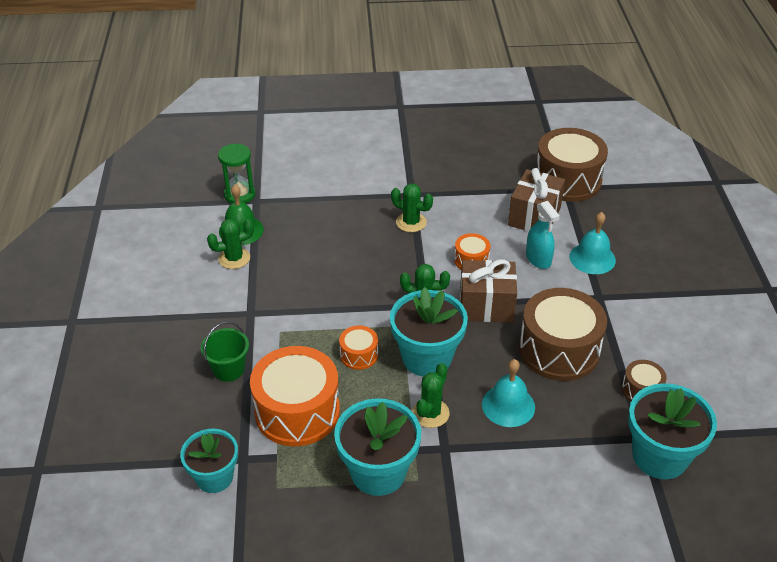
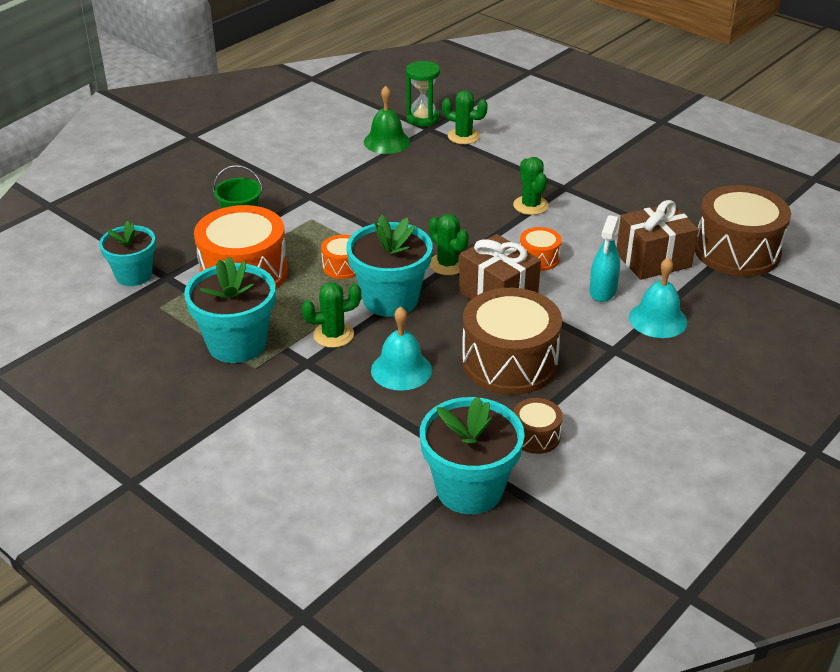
camera: 45 degrees right, 5 degrees down
green cactus [207,219,254,269] -> green cactus moved to [442,90,488,144]

